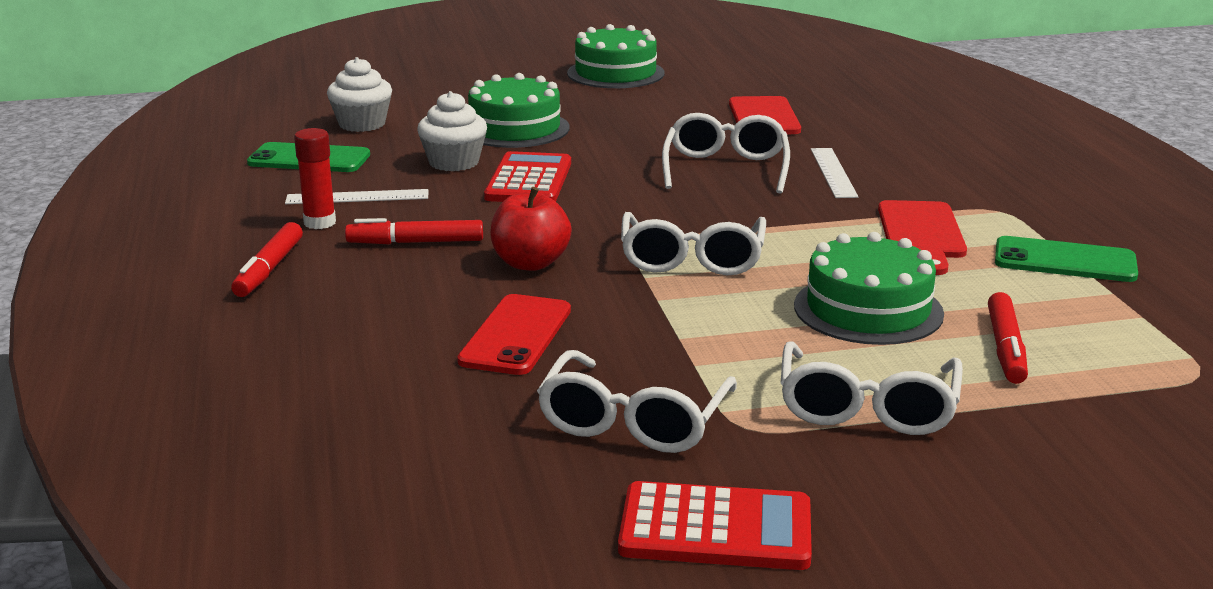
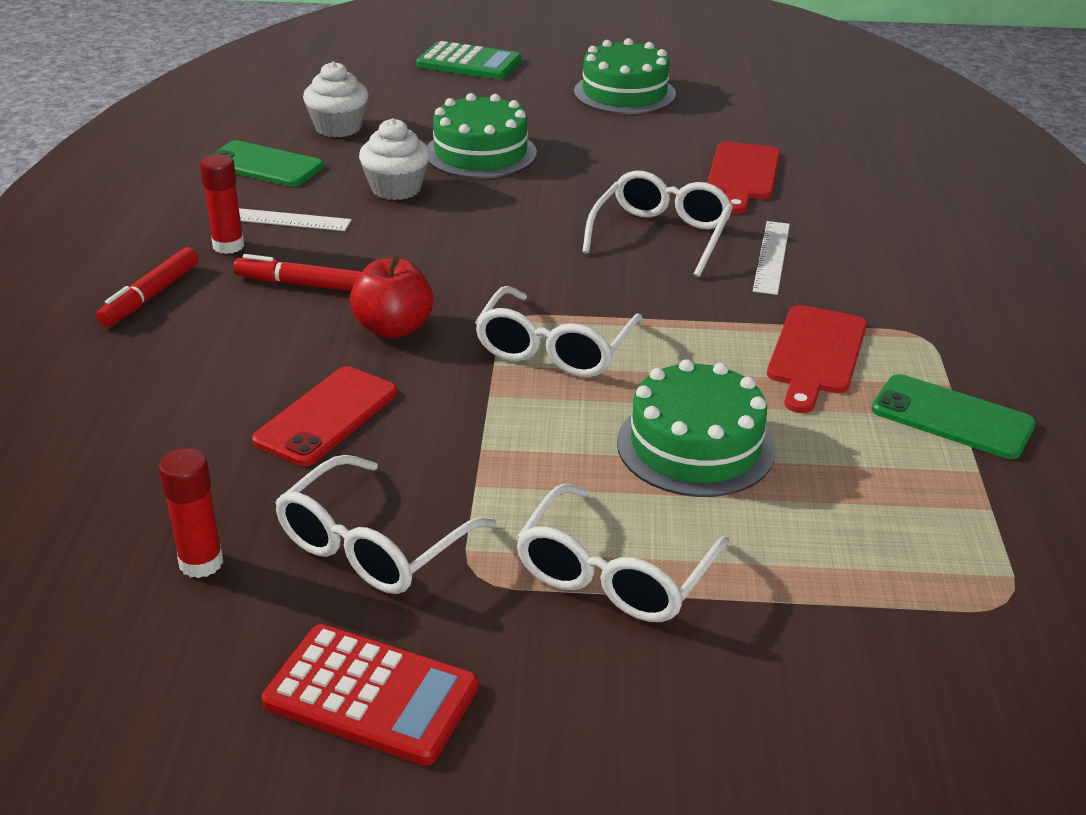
camera: 15 degrees right, 10 degrees up
red calculator [484,151,571,202] -> none
red marker [988,292,1028,384] -> none
none -> red glue stick [158,448,223,578]
none -> green calculator [416,41,522,80]

